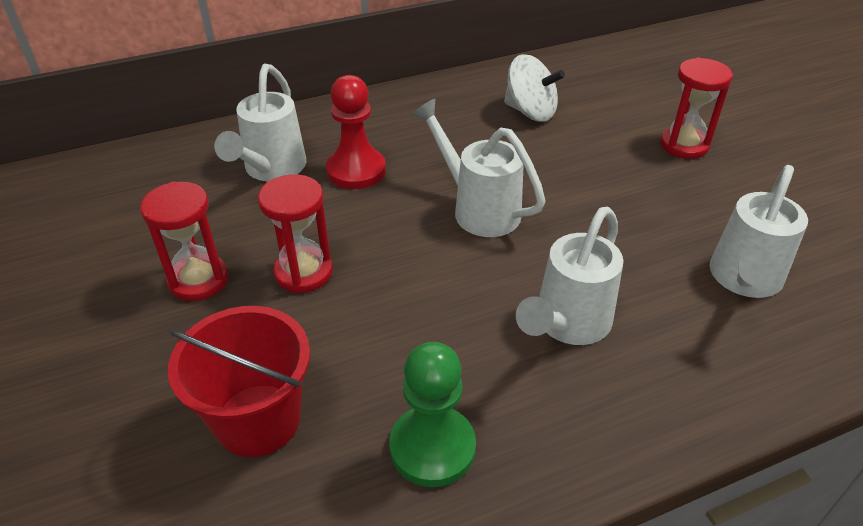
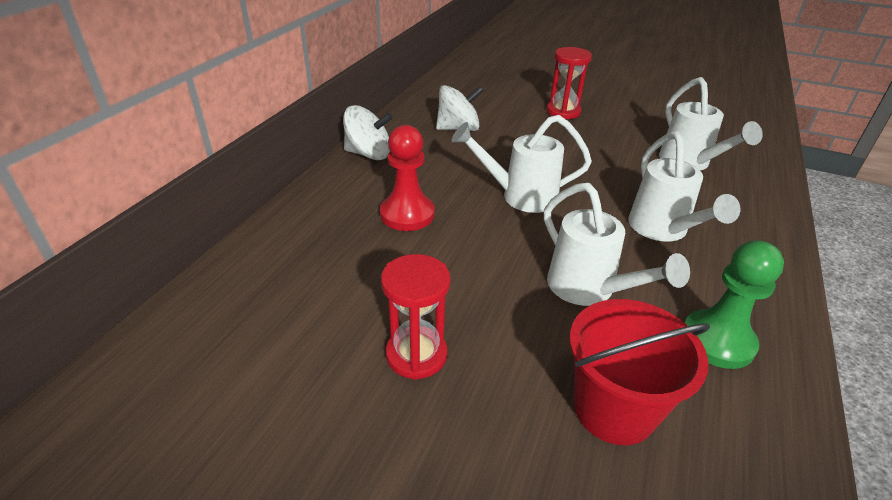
camera: 45 degrees left, 5 degrees down
white watering can [214,64,306,181] -> white watering can moved to [544,183,690,306]
red hourglass [258,174,333,293] -> none
none -> white spinning top [343,105,393,160]

